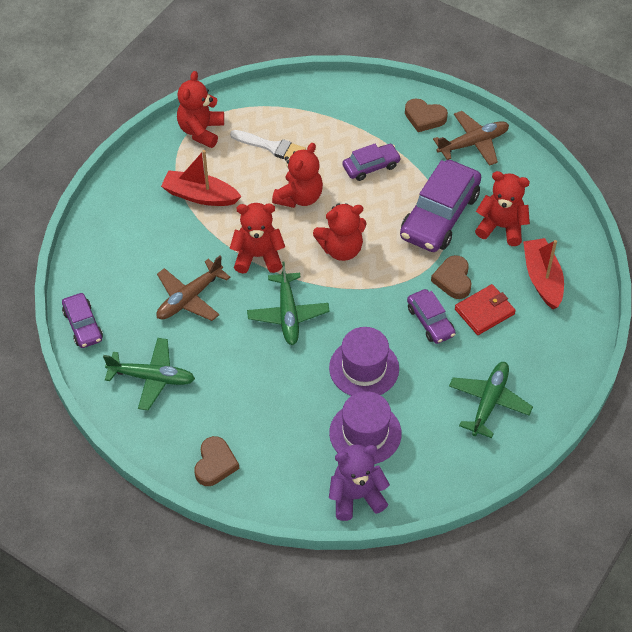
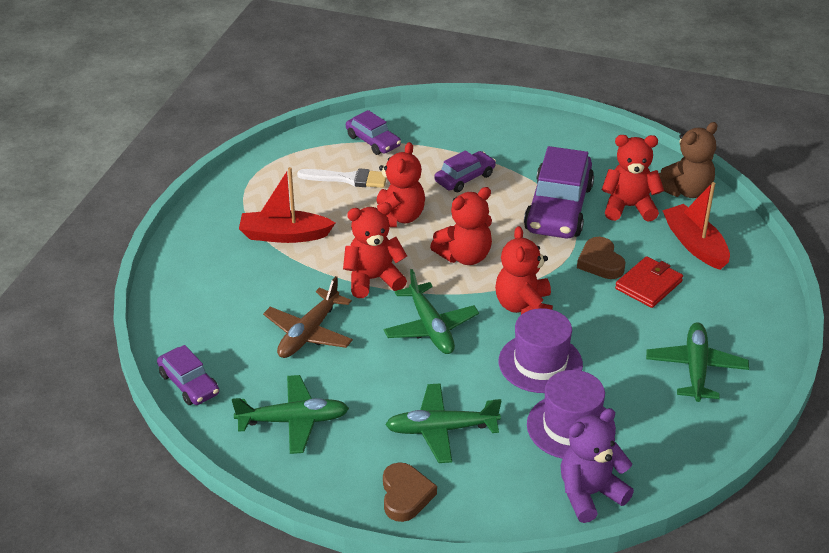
camera: 15 degrees left, 15 degrees down
red teddy bear [177,71,224,148] -> red teddy bear moved to [495,226,553,315]
brown heart [405,99,448,132] -> none
purple car [407,289,456,344] -> purple car moved to [346,110,401,155]
brown plane [433,111,509,166] -> none
none -> green plane [385,383,501,463]
none -> brown teddy bear [659,122,718,198]

